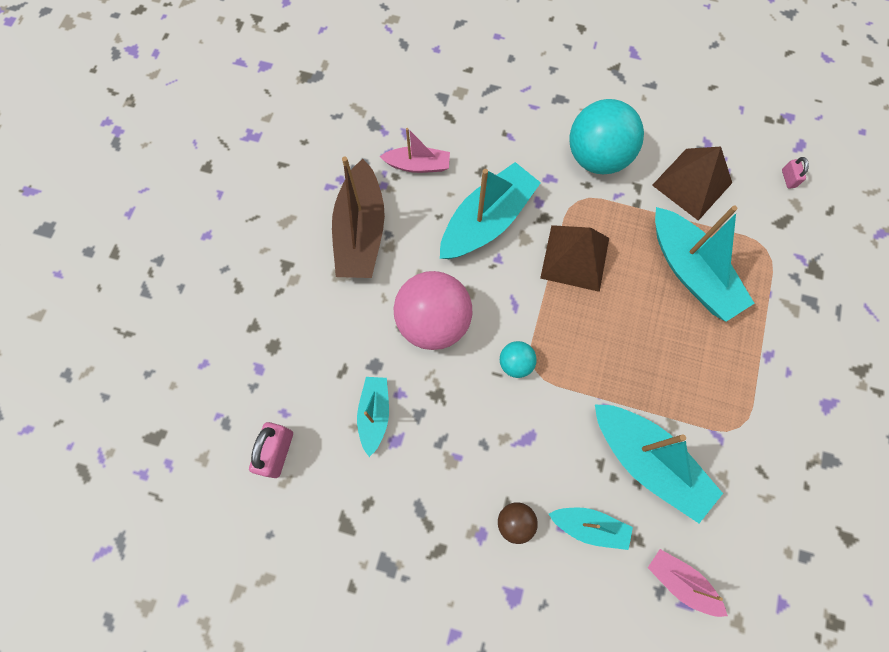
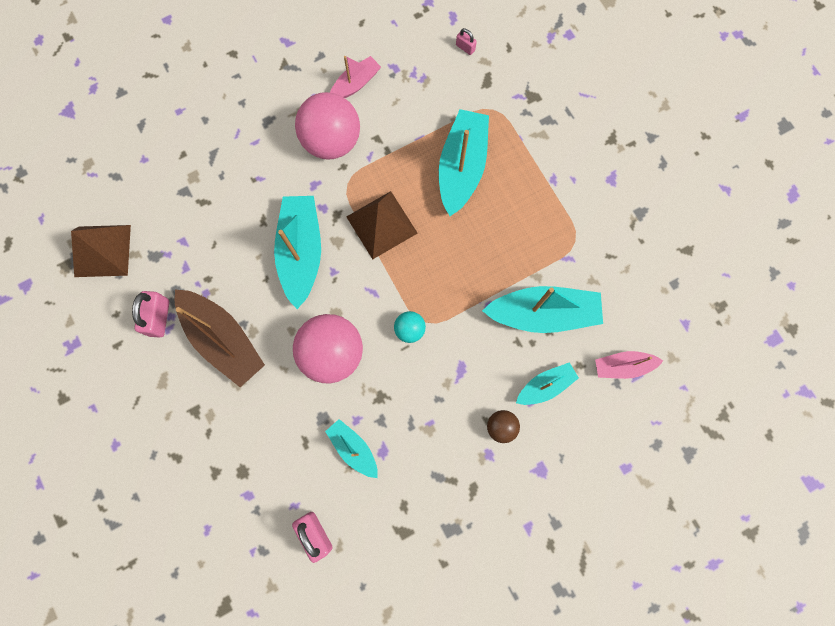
camera: 45 degrees left, 5 degrees up
pink boat [379,128,450,173] -> pink boat moved to [330,56,381,98]
turquoise ball [569,99,644,174] -> pink ball [295,92,360,160]
brown pyramid [652,147,732,221] -> brown pyramid moved to [71,225,131,277]
turquoise boat [655,205,754,322] -> turquoise boat turned 90 degrees counterclockwise [439,109,489,216]
none -> pink padlock [132,291,170,338]

